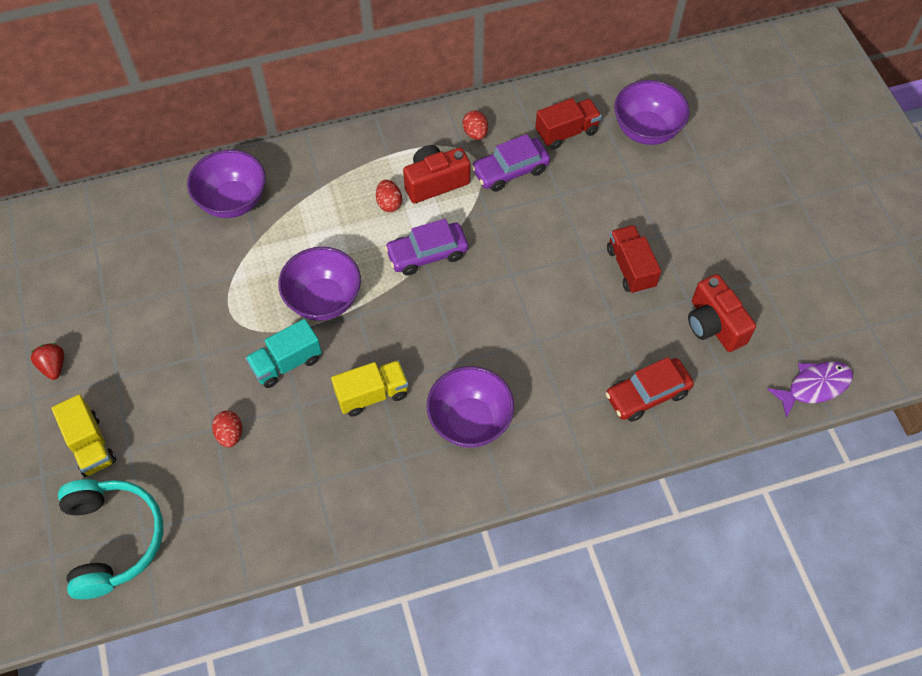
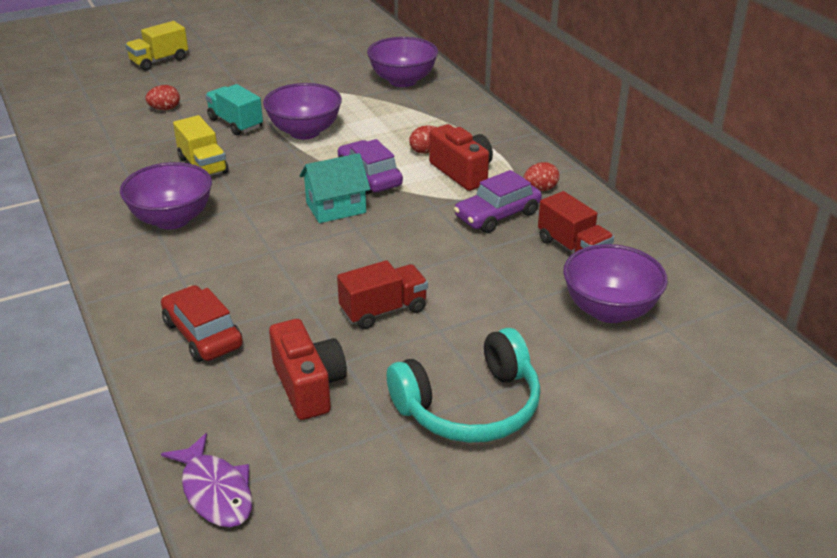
camera: 80 degrees right, 25 degrees down
red strawberry [31,343,64,380] -> none
turquoise headphones [58,479,163,599] -> turquoise headphones moved to [387,328,541,443]
purple car [471,134,550,192] -> purple car turned 90 degrees counterclockwise [454,170,542,233]
red camera [688,274,756,352] -> red camera turned 105 degrees clockwise [269,319,347,420]
none -> turquoise house [299,153,370,223]

